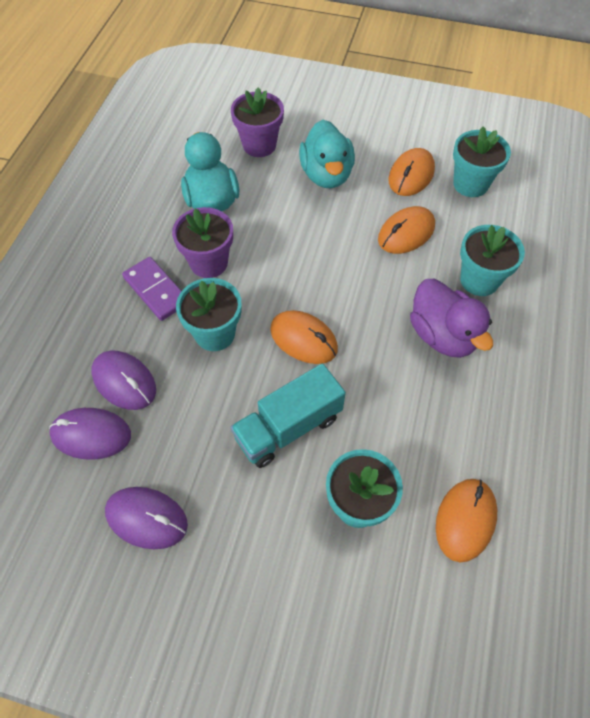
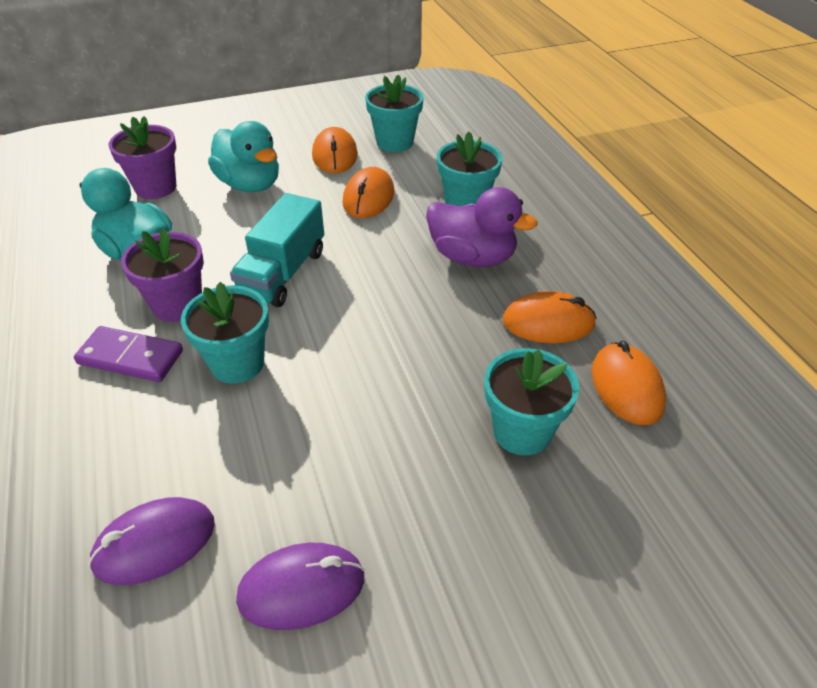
camera: 35 degrees left, 15 degrees down
purple mouse [91,351,156,410] -> none
turquoise truck [230,363,346,468] -> turquoise truck moved to [230,193,324,307]
orange mouse [270,310,338,364] -> orange mouse moved to [503,291,596,343]

